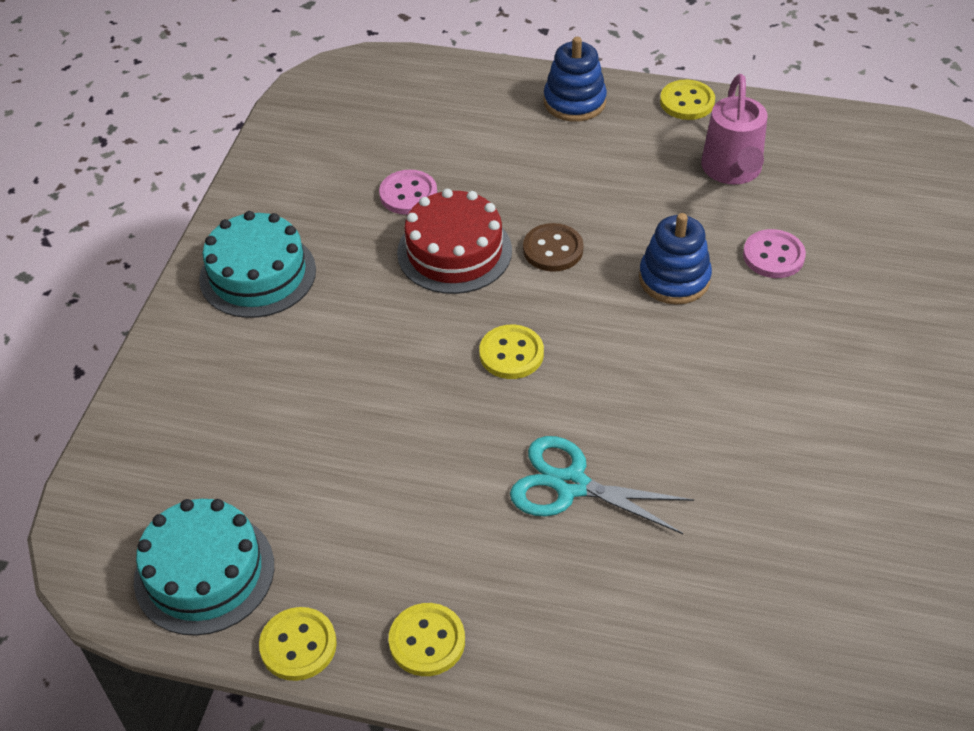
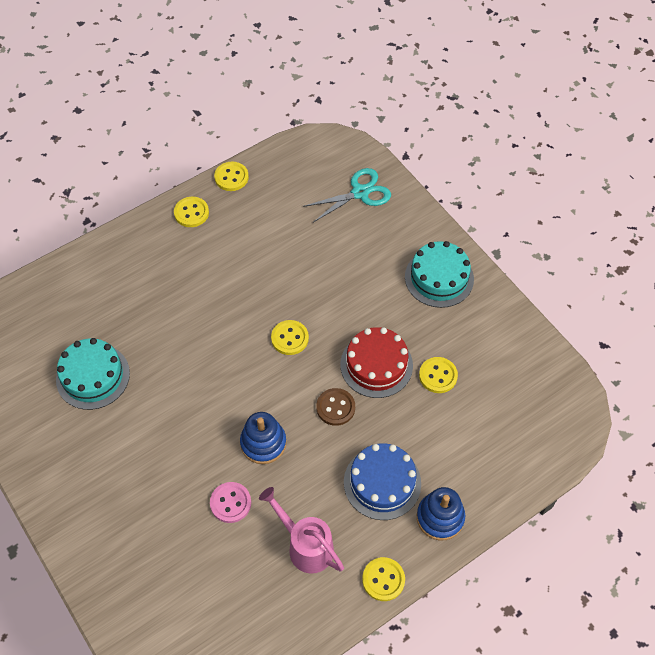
camera: 130 degrees right, 10 degrees up
turquoise cake [134,499,274,636] -> turquoise cake moved to [56,338,130,410]
pink button [379,170,437,215] -> yellow button [419,357,458,393]
turquoise scissors [510,436,694,534] -> turquoise scissors moved to [303,168,391,222]
none -> blue cake [344,443,421,520]

